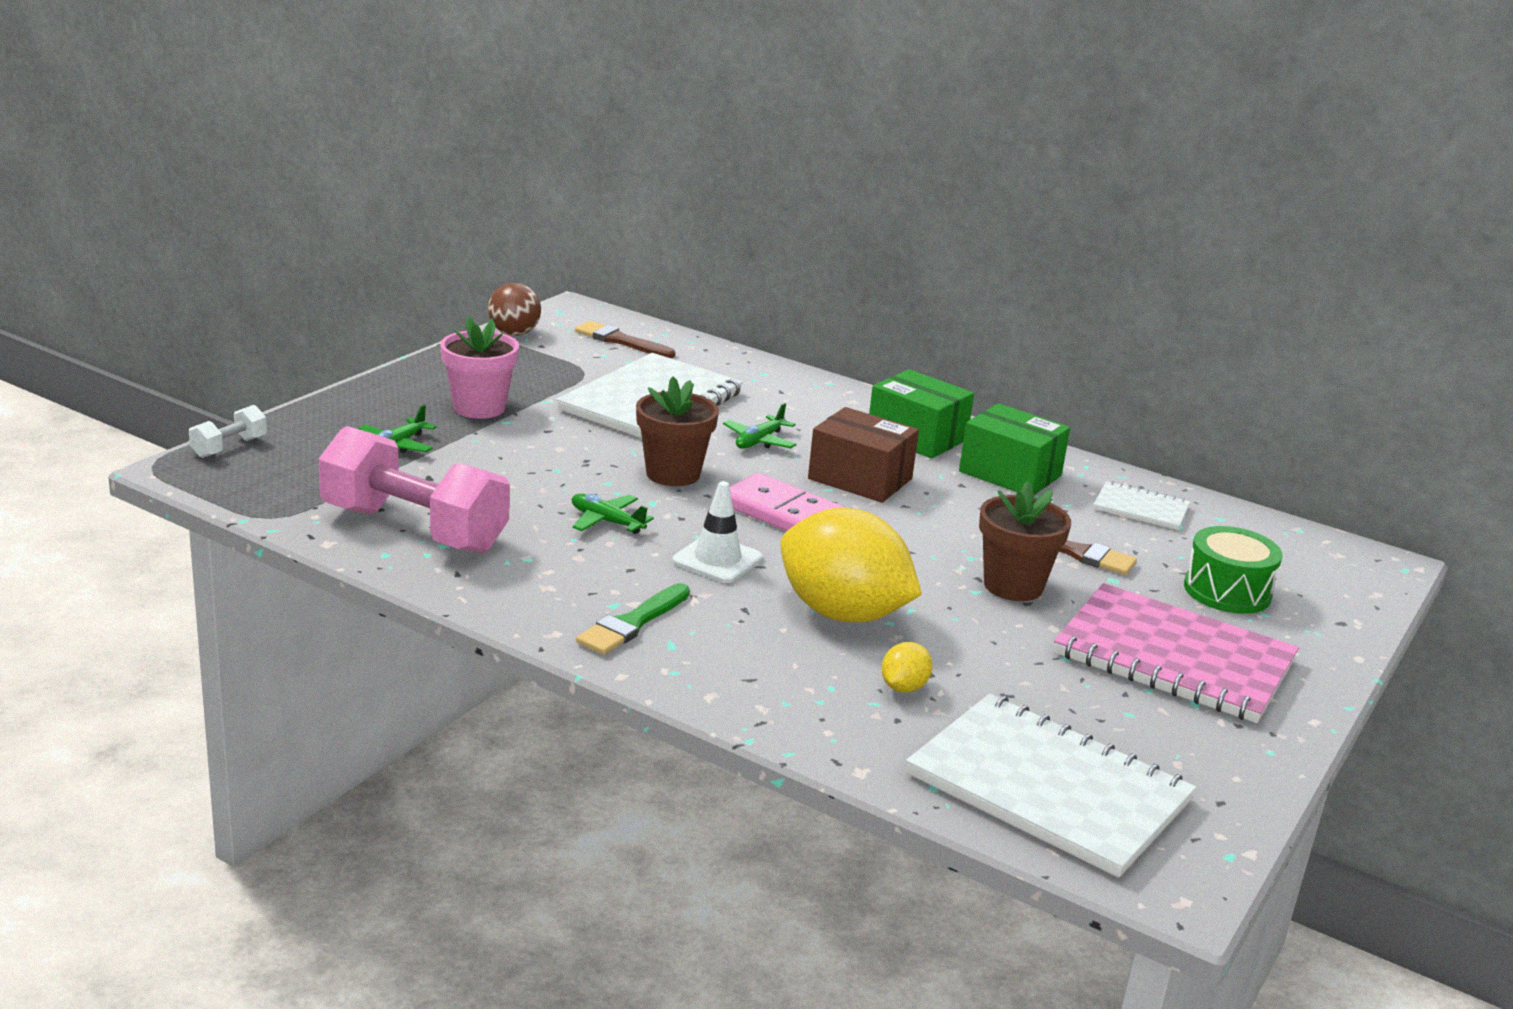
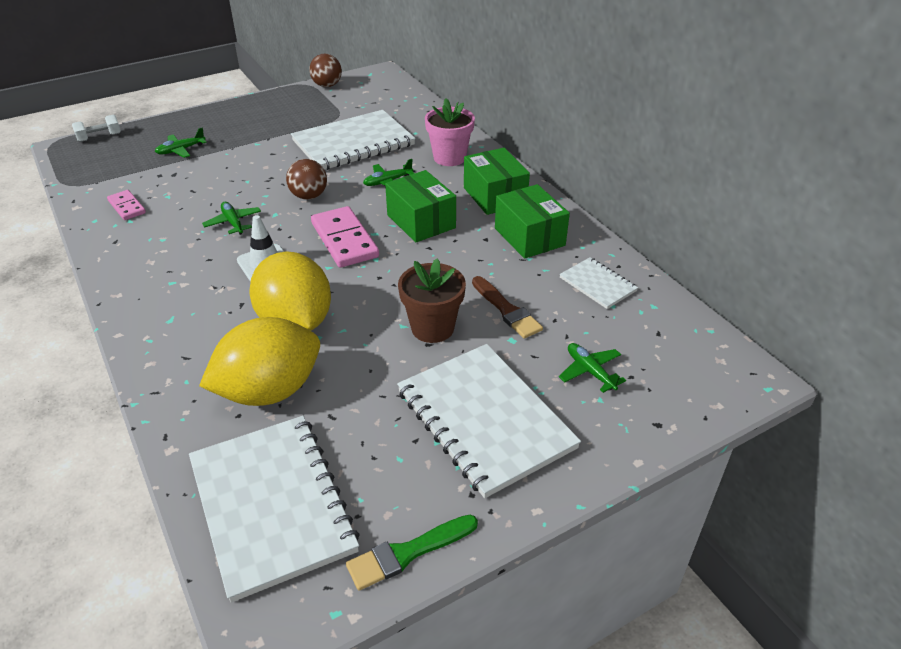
camera: 30 degrees right, 15 degrees up
pink dumbbell [318,426,510,554] -> pink domino [107,190,146,220]
pink flower pot [440,316,519,419] -> pink flower pot moved to [425,98,475,166]
brown brush [575,321,675,358] -> none
green brush [576,583,690,655] -> green brush moved to [346,515,478,591]
brown flower pot [636,376,719,486] -> brown ball [286,159,327,200]
brown box [808,407,919,503] -> green box [385,170,456,242]
yellow lemon [881,642,932,693] -> yellow lemon [199,317,320,406], size x2.44
pink notebook [1053,583,1299,723] -> white notebook [397,344,581,498]
green drum [1184,526,1283,614] -> green plane [559,343,626,393]

